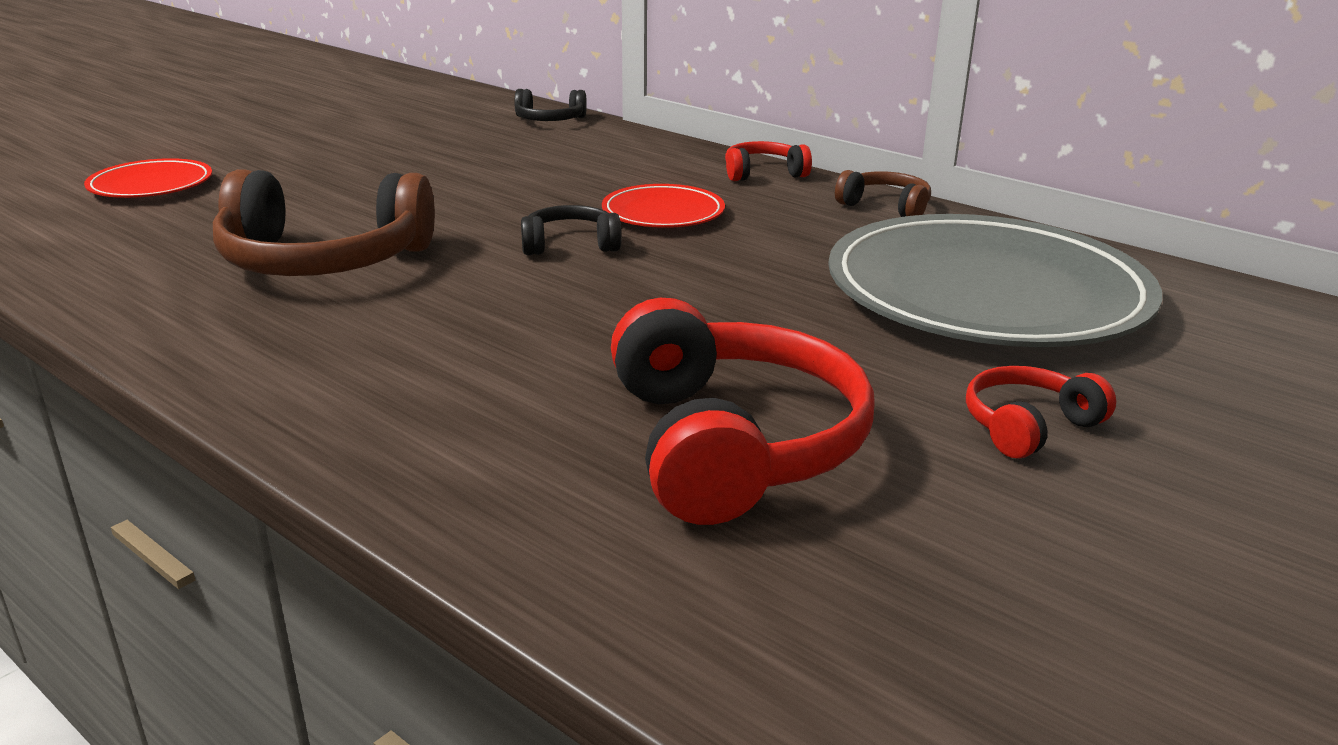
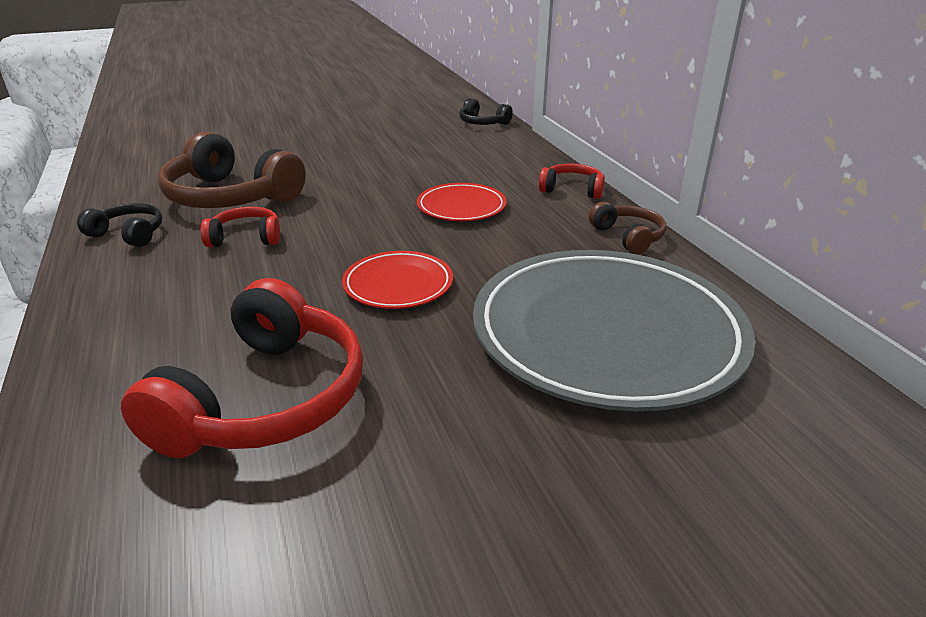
camera: 30 degrees right, 5 degrees up
red plate [84,158,212,198] -> red plate moved to [342,251,453,309]
black headphones [521,205,621,255] -> black headphones moved to [77,203,162,247]
red headphones [966,366,1116,459] -> red headphones moved to [200,207,280,247]

